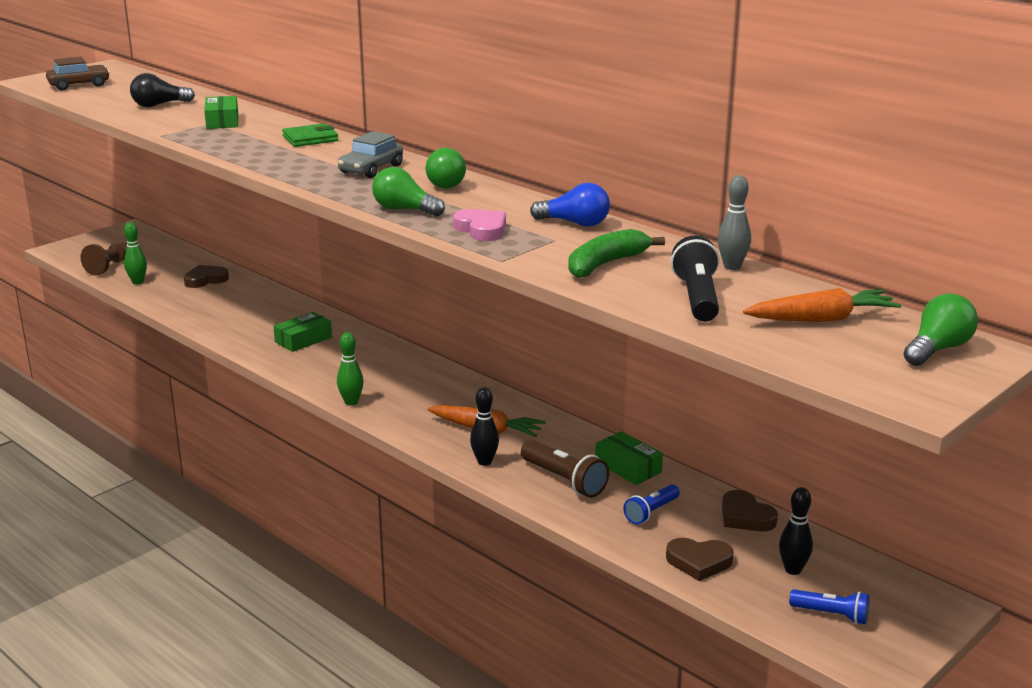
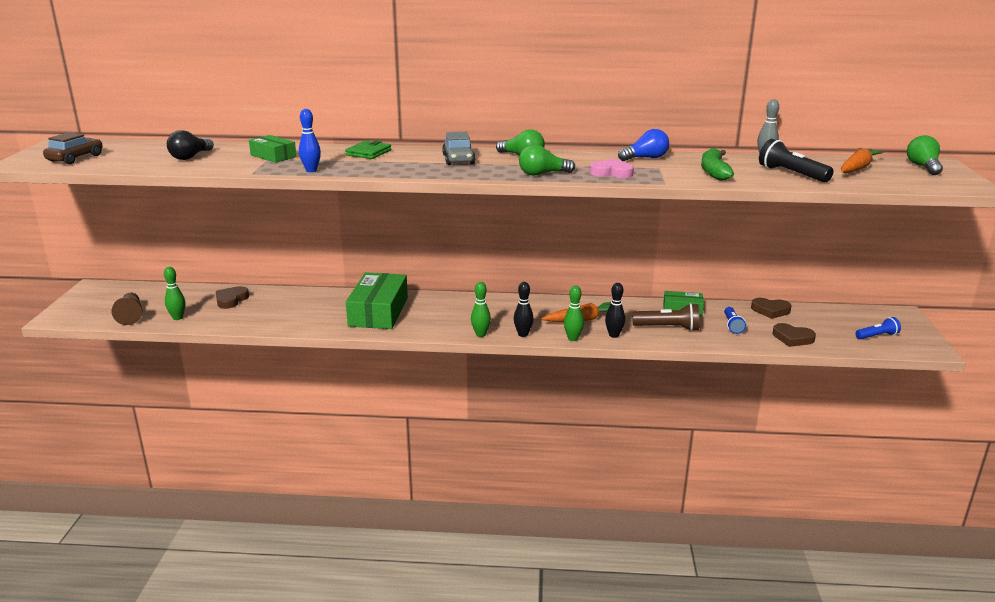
camera: 40 degrees left, 0 degrees up
green box [274,312,332,352] -> green box [346,272,408,329], size x1.84
brown heart [666,538,734,581] -> brown heart turned 60 degrees clockwise [773,323,816,347]
black bowling pin [779,487,813,575] -> black bowling pin moved to [514,282,533,337]
none -> blue bowling pin [299,109,321,172]
none -> green bowling pin [564,286,584,341]

